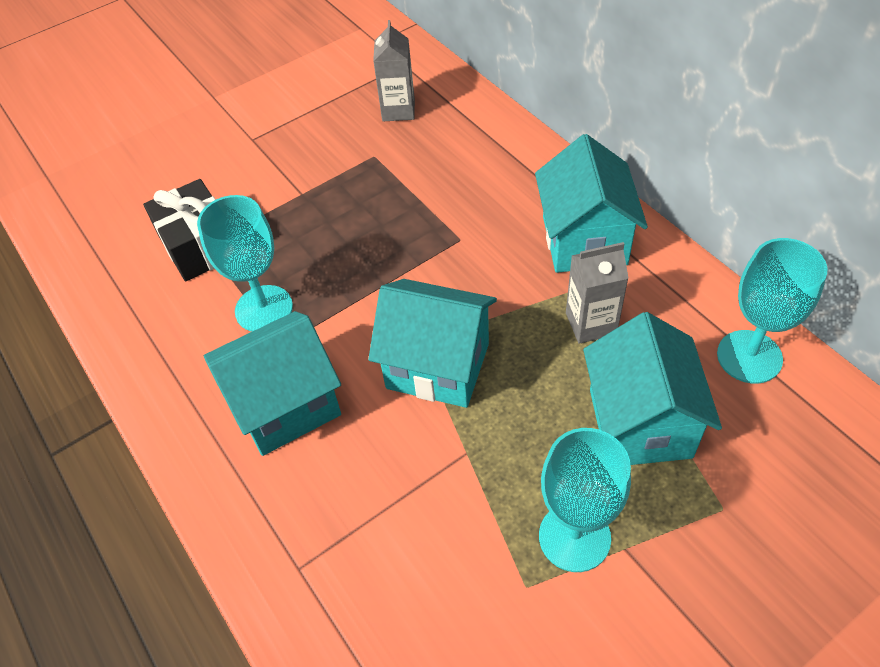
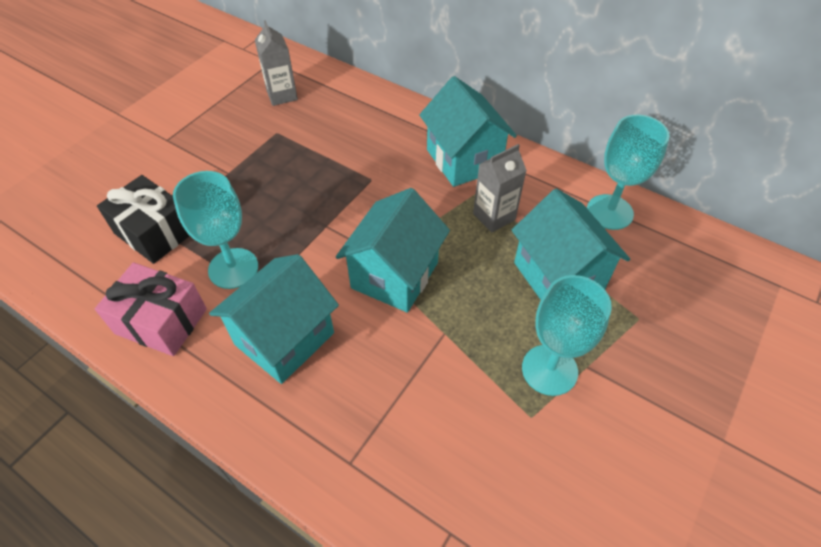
camera: 25 degrees left, 0 degrees up
turquoise house [368,279,497,408] -> turquoise house turned 60 degrees counterclockwise [336,188,450,313]
none -> pink gift [95,262,207,356]

